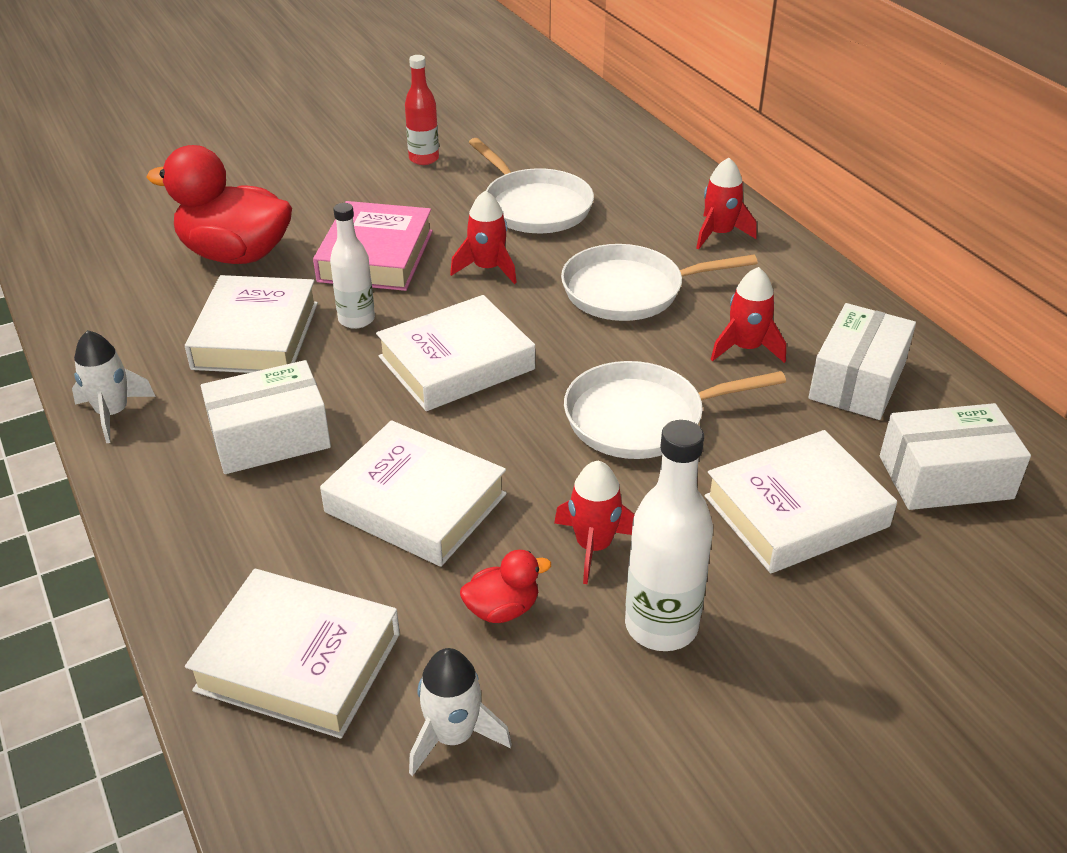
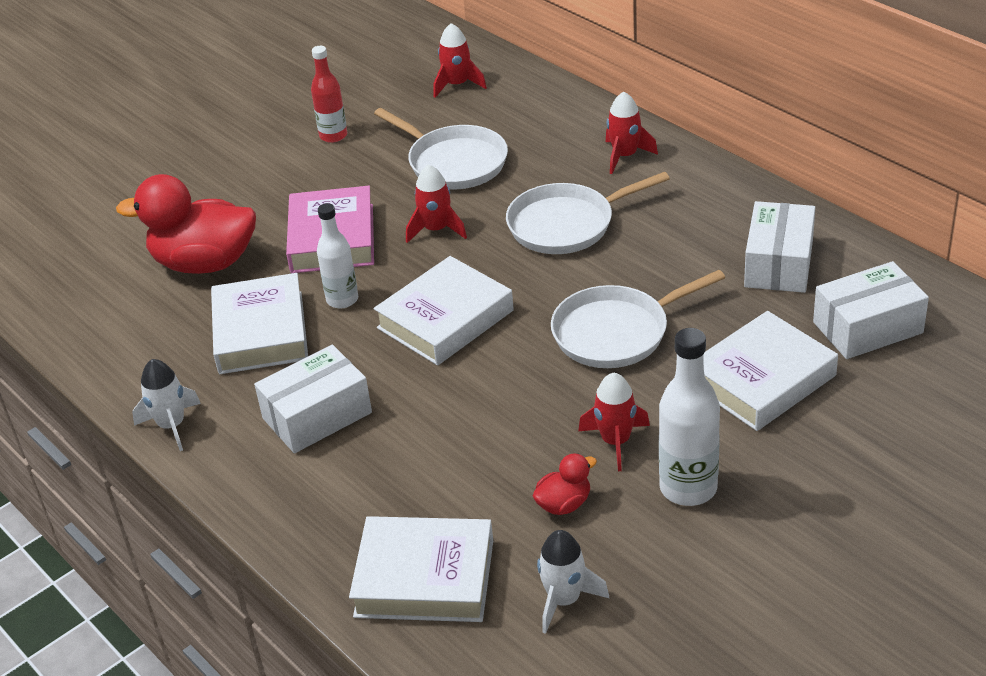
camera: 10 degrees left, 0 degrees up
white book [320,420,507,567] -> none
red rocket [711,267,786,363] -> red rocket moved to [434,23,487,98]

